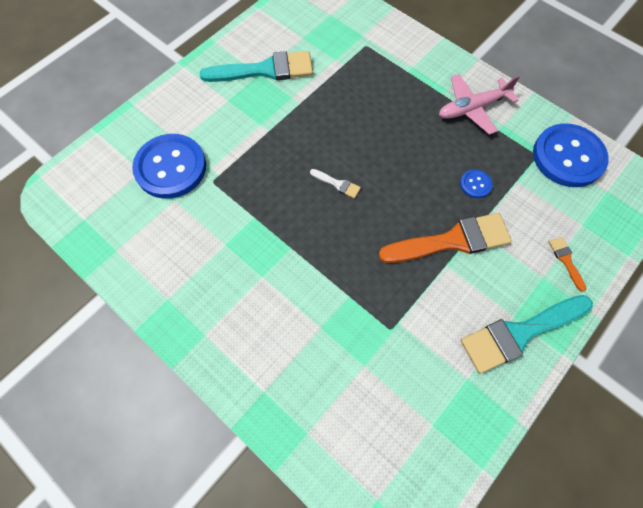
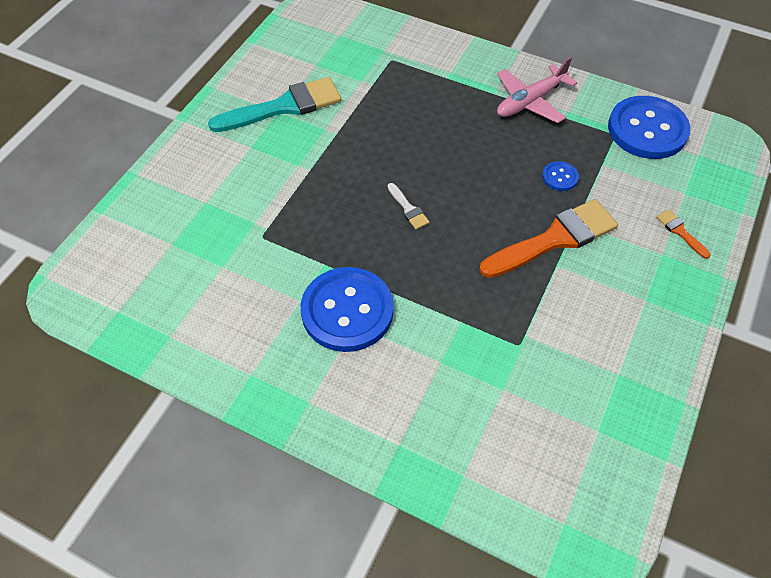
camera: 15 degrees left, 10 degrees down
blue button [132,134,206,199] -> blue button moved to [301,267,394,352]
white brush [310,169,361,198] -> white brush turned 45 degrees clockwise [388,183,430,230]
turquoise brush [461,295,593,374] -> none

